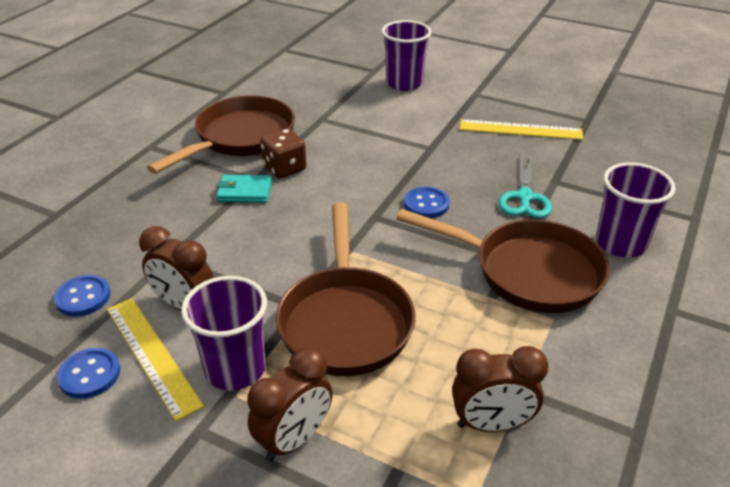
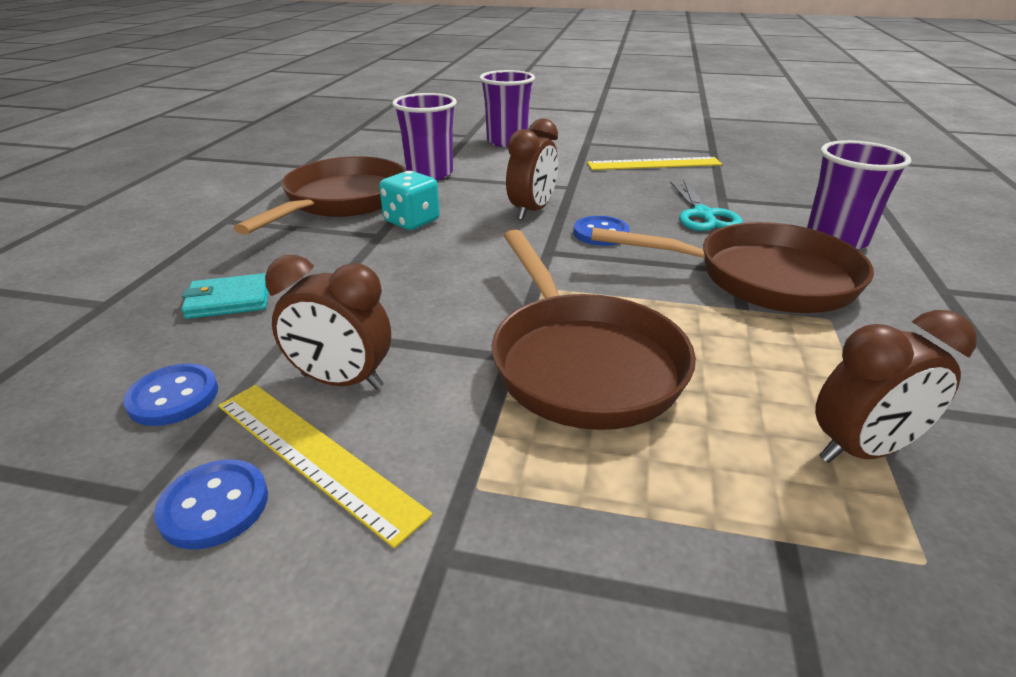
camera: 15 degrees left, 5 degrees down
purple cup [181,276,267,391] -> purple cup moved to [392,93,457,180]
turquoise wallet [216,175,272,203] -> turquoise wallet moved to [181,273,269,319]
brown clock [247,348,332,461] -> brown clock moved to [506,118,558,220]
brown dice [260,129,307,178] -> turquoise dice [379,171,440,230]

